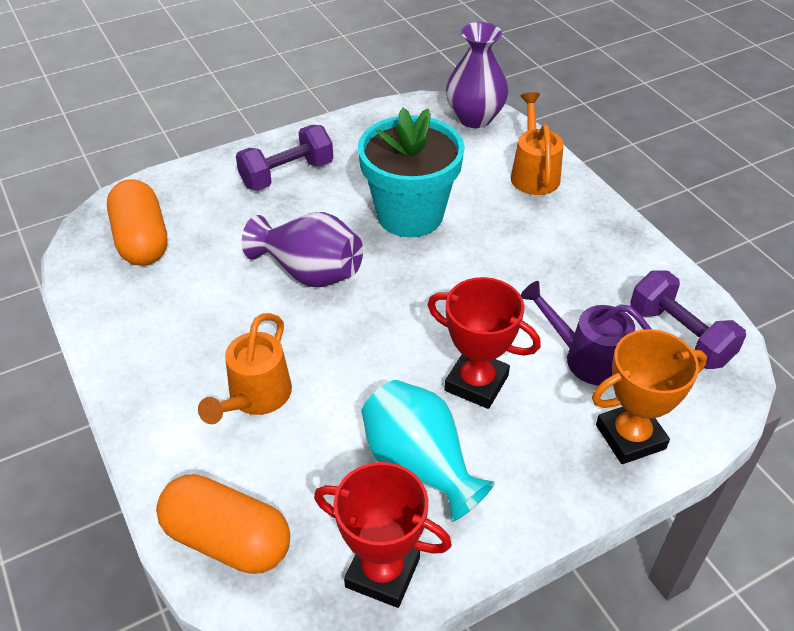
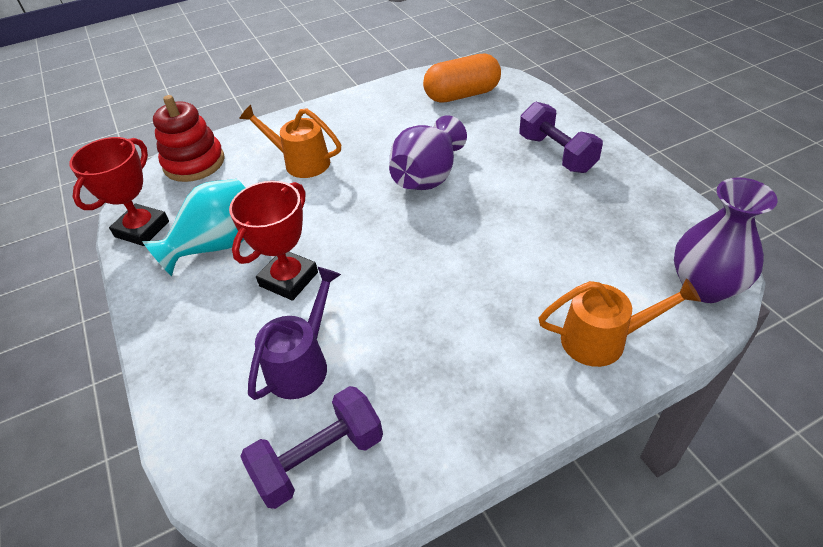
camera: 95 degrees right, 0 degrees up
orange capsule [156,474,290,574] -> red stacking toy [153,95,225,182]
turquoise flower pot [358,108,465,237] -> none
orange trophy [592,329,707,464] -> none

